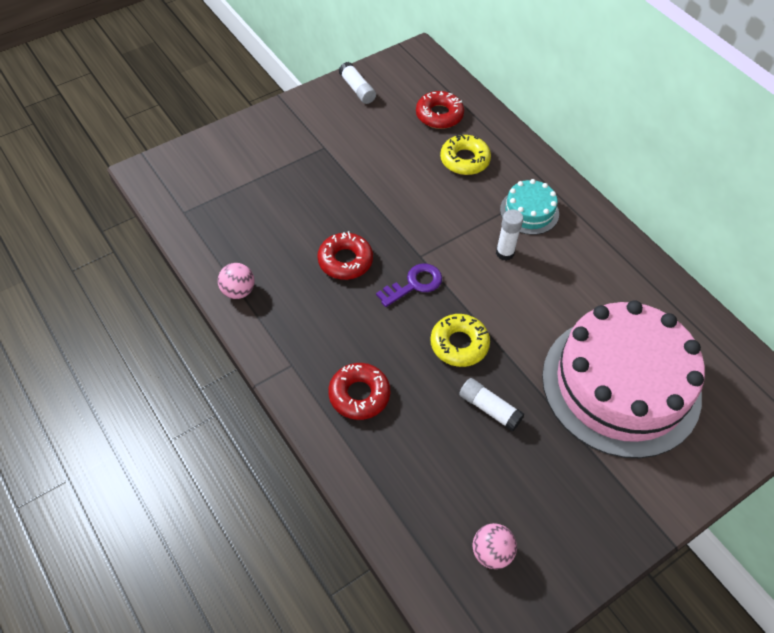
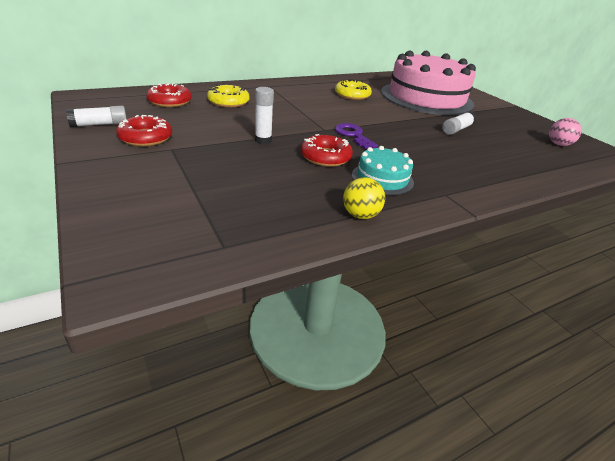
camera: 85 degrees left, 20 degrees down
pink ball [218,263,255,299] -> yellow ball [343,177,385,219]
red donut [328,363,390,420] -> red donut moved to [116,115,172,146]
yellow donut [430,314,490,367] -> yellow donut moved to [335,79,372,100]
white glue stick [496,209,523,261] -> white glue stick moved to [255,87,274,144]
turquoise cake [500,179,559,235] -> turquoise cake moved to [352,146,414,195]

